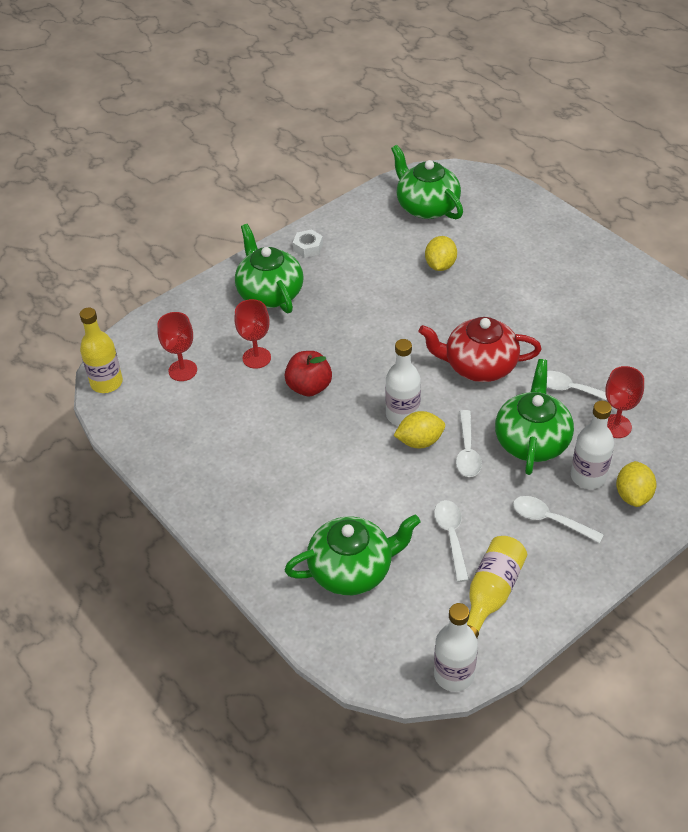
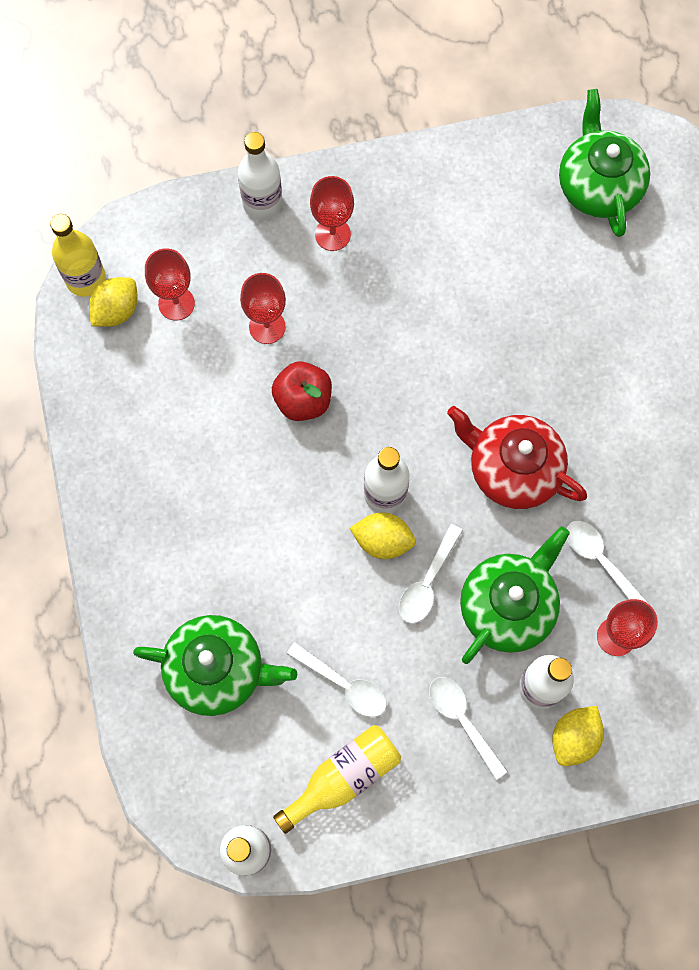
camera: 25 degrees right, 25 degrees up
green teapot [235,224,304,313] -> red goblet [310,176,354,251]
white nut [293,229,323,258] -> none
yellow lemon [425,236,457,271] -> yellow lemon moved to [89,277,138,327]
white spoon [434,500,469,582] -> white spoon turned 105 degrees clockwise [286,642,387,717]
none -> white bottle [238,132,282,220]

